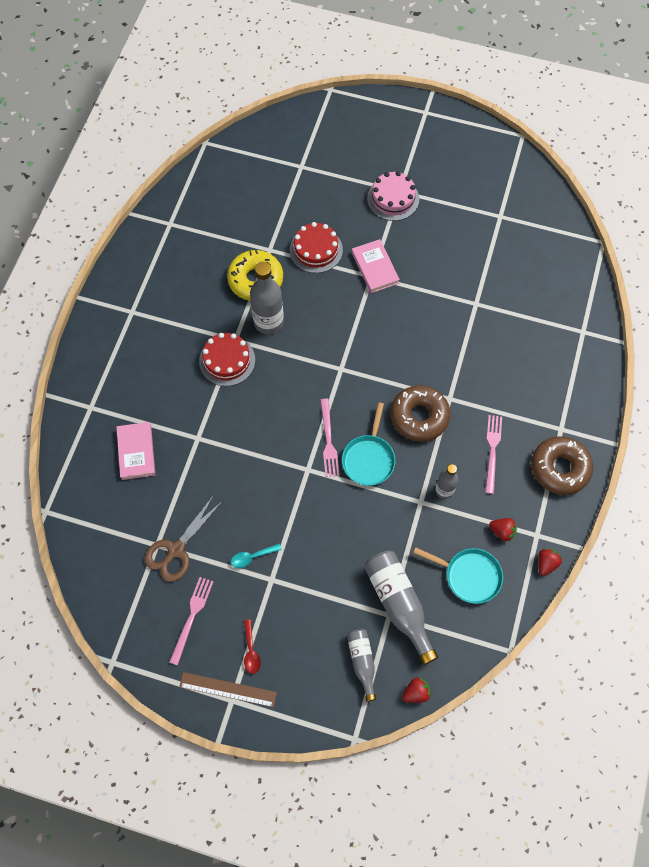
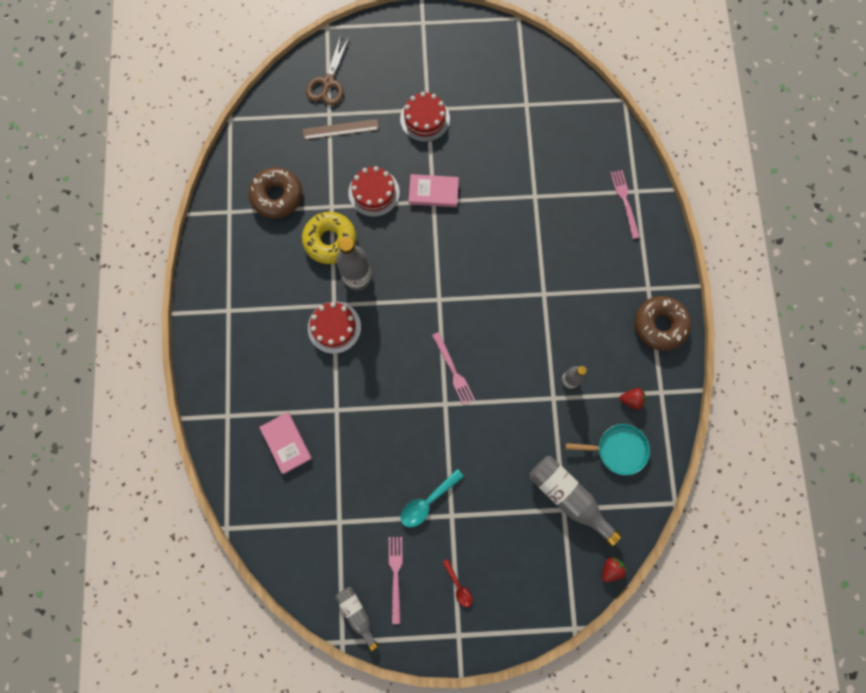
camera: 20 degrees left, 10 degrees up
brown scissors [144,495,222,582] -> brown scissors moved to [306,35,350,106]
brown ruler [179,672,277,707] -> brown ruler moved to [303,119,379,140]
turquoise spoon [231,543,282,568] -> turquoise spoon [400,469,464,528], size x1.58
turquoise pan [342,402,395,486] -> none
grey bottle [347,629,376,702] -> grey bottle moved to [335,587,378,651]
pink book [352,239,400,293] -> pink book turned 45 degrees counterclockwise [409,174,459,207]
pink cake [367,171,419,221] -> red cake [400,92,450,142]
brown donut [391,385,450,442] -> brown donut moved to [249,167,302,218]
pink fork [485,415,502,494] -> pink fork moved to [610,170,640,239]
red strawberry [538,548,562,576] -> none

